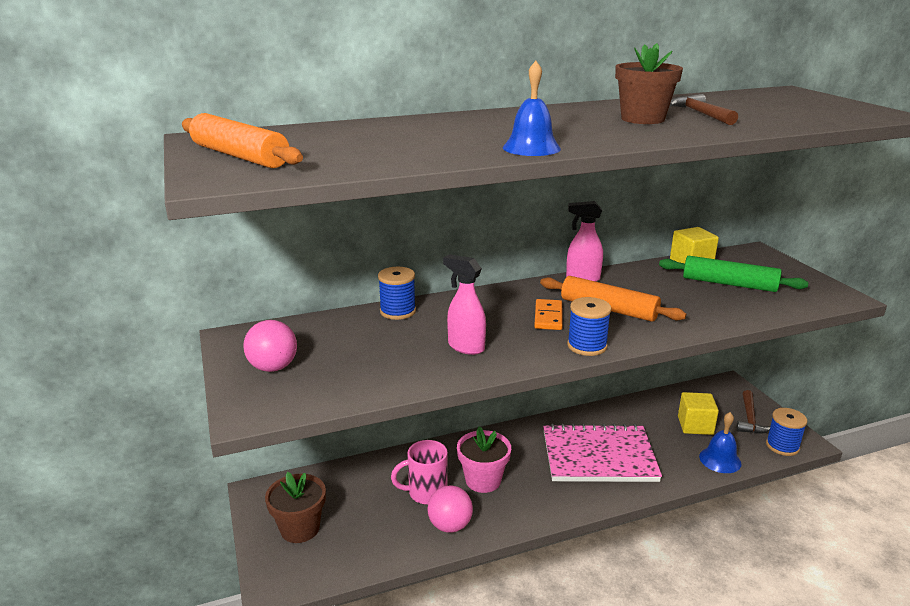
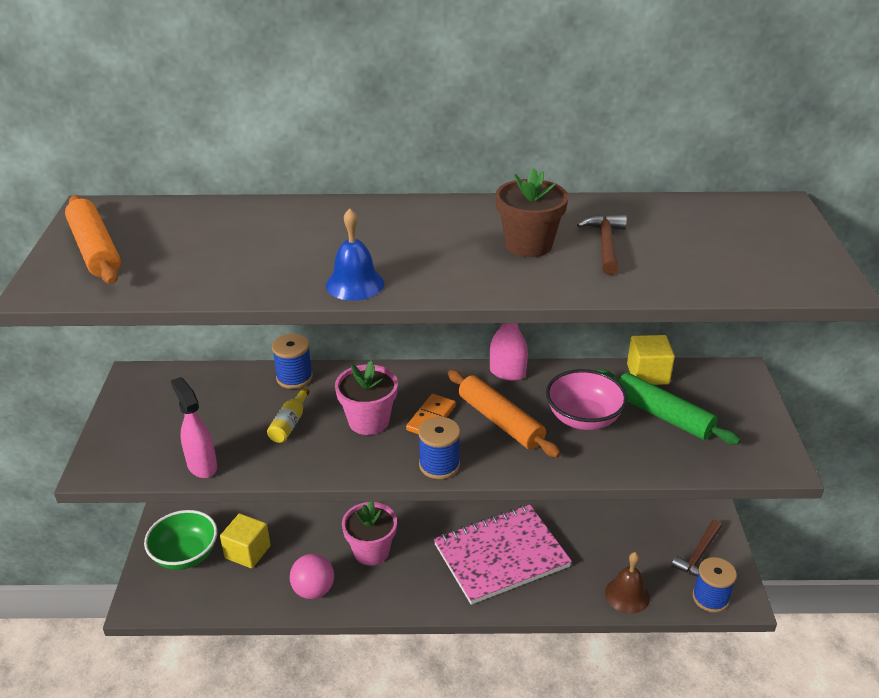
camera: 20 degrees right, 10 degrees up
pink ball [243,320,297,372] -> none
brown flower pot [265,472,326,543] -> green bowl [144,510,218,570]
pink mug [391,440,448,505] -> none
pink spray bottle [443,254,486,355] -> pink spray bottle moved to [171,377,217,478]
pink notebook [543,424,662,482] -> pink notebook turned 45 degrees counterclockwise [434,505,572,605]
yellow cube [678,392,719,435] -> yellow cube moved to [220,513,270,568]
blue bell [699,412,742,473] -> brown bell [605,552,650,614]
none -> yellow bottle [267,387,309,443]
none -> pink flower pot [335,360,398,435]
none -> pink bowl [546,369,628,430]

